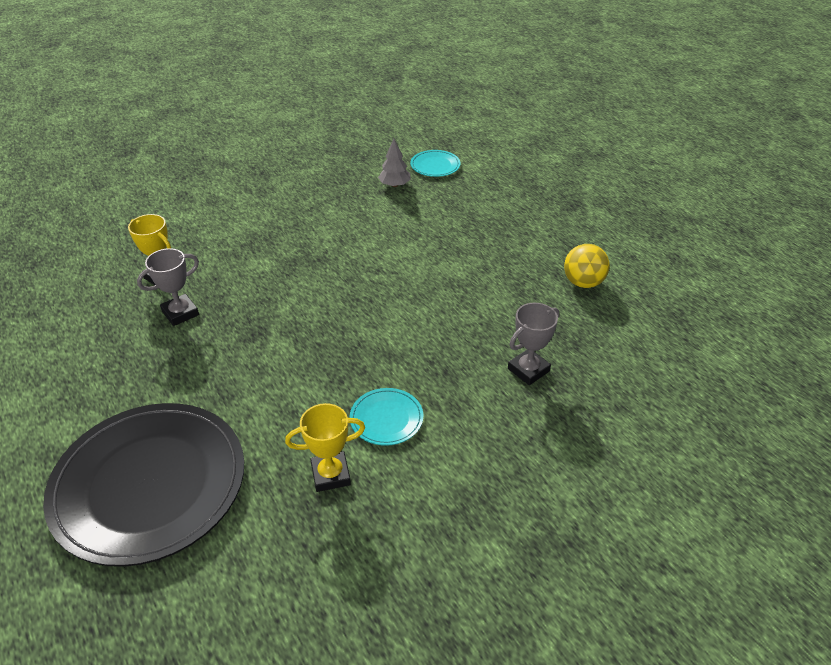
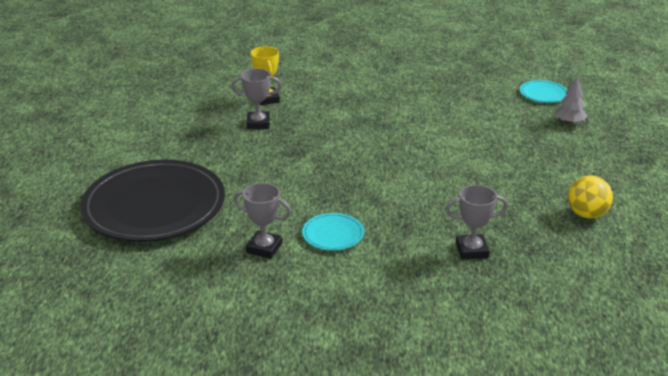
camera: 35 degrees right, 10 degrees down
yellow trophy [285,403,365,492] -> grey trophy [234,183,291,259]
grey tree [378,139,411,187] -> grey tree moved to [555,76,587,124]

